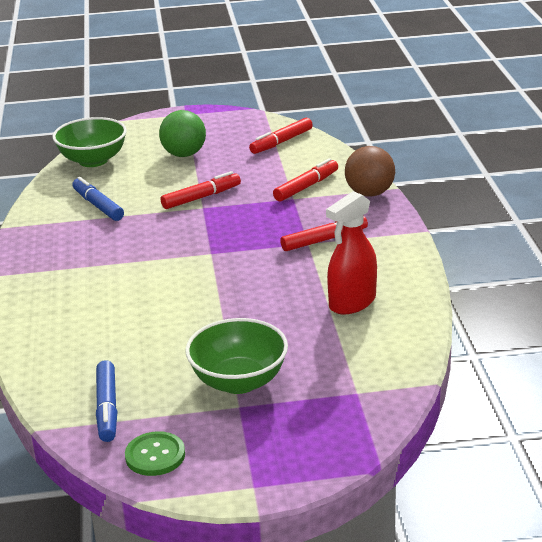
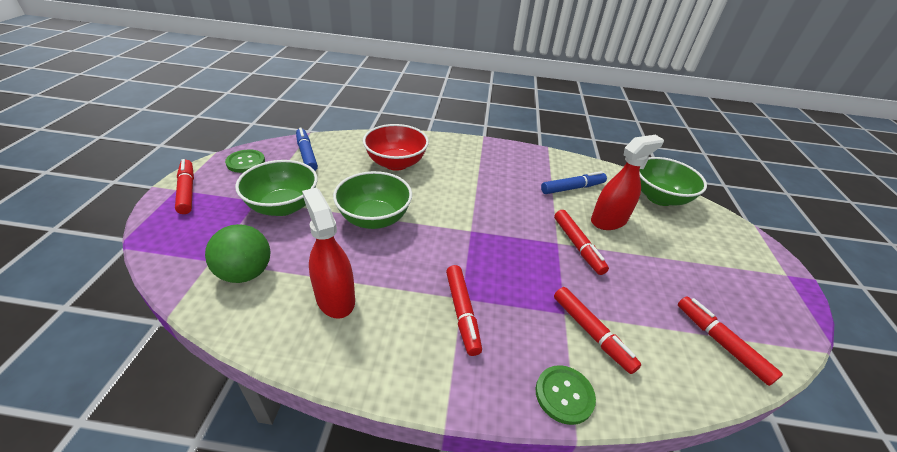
camera: 100 degrees right, 10 degrees up
blue marker [96,360,118,442] -> blue marker turned 60 degrees clockwise [296,128,318,171]
green ball [159,110,206,157] -> green ball moved to [205,224,271,283]
brown ball [345,146,395,197] -> green button [536,365,596,425]
none -> red marker [175,159,194,214]
none -> green bowl [333,171,412,229]
none -> red bowl [363,124,429,171]
none -> red spray bottle [591,135,664,230]

